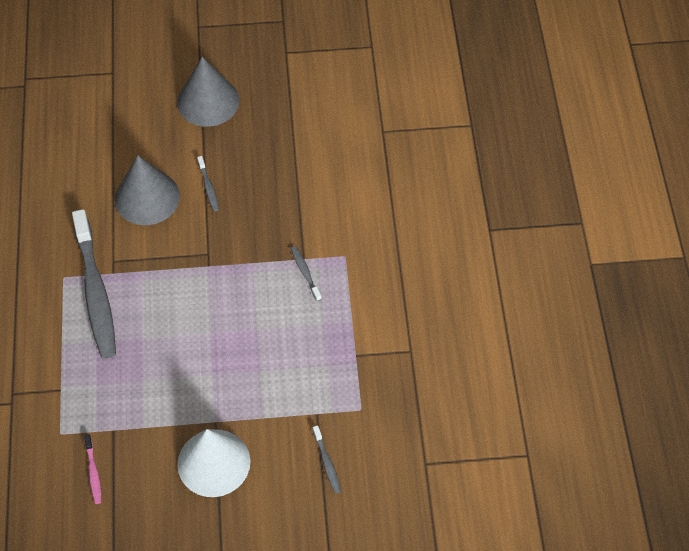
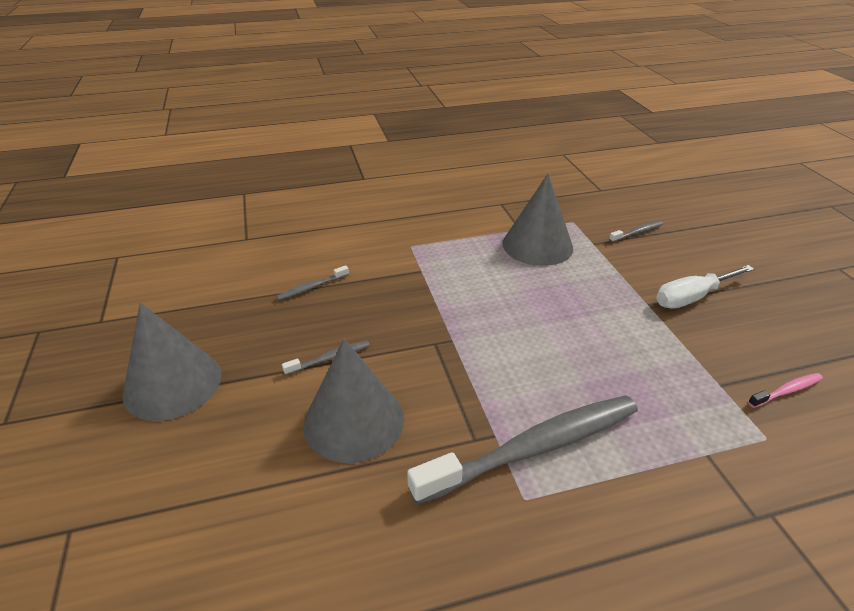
camera: 100 degrees left, 20 degrees down
white cone [177,429,250,497] -> white screwdriver [656,265,754,309]
grey toothbrush [291,246,322,301] -> grey toothbrush moved to [276,265,349,300]
none -> grey cone [502,174,573,266]

